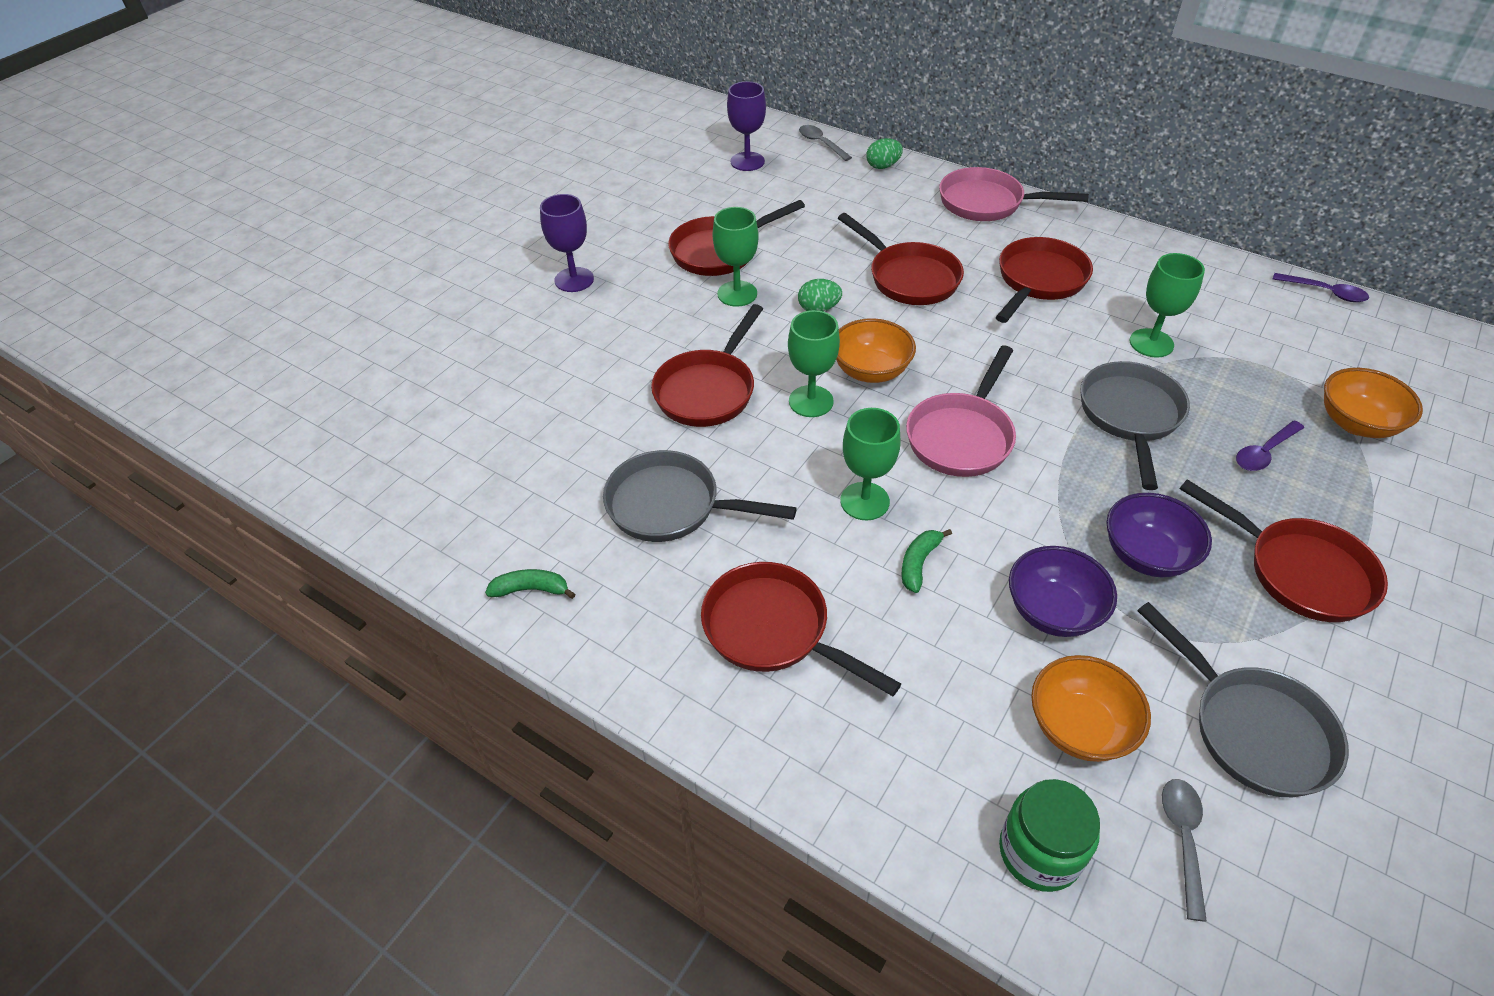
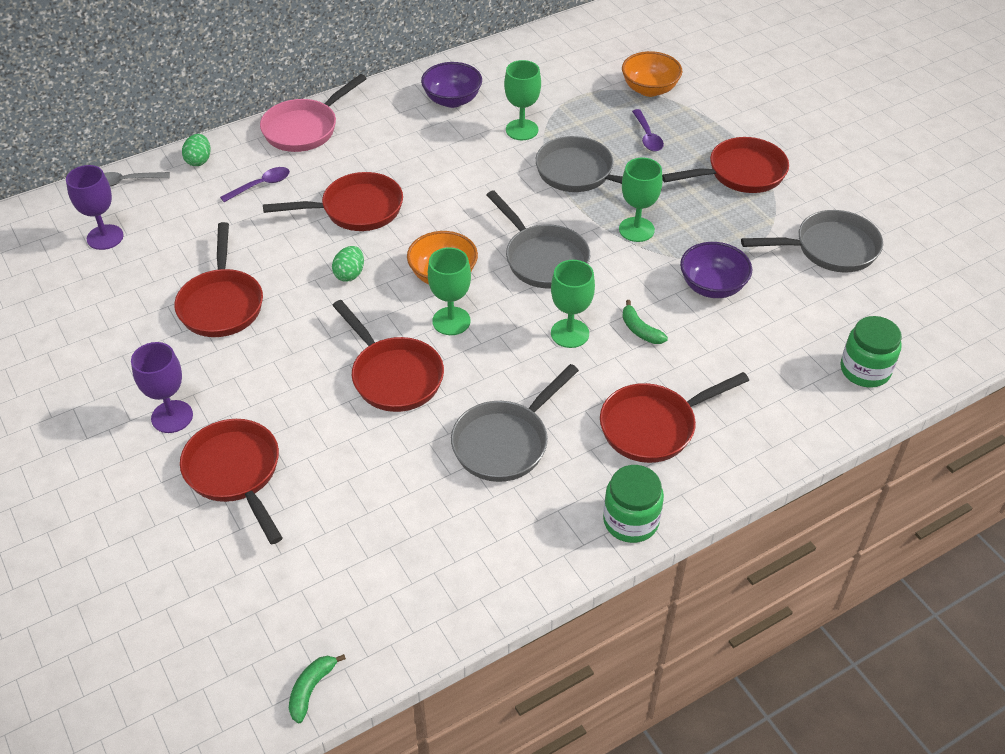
camera: 65 degrees left, 0 degrees up
green banana [485,569,575,599] -> green banana moved to [289,654,346,723]
green goblet [713,207,759,307] -> green goblet moved to [619,157,662,242]
pink pan [906,345,1016,477] -> grey pan [487,190,590,288]
red pan [996,237,1093,323] -> red pan moved to [180,419,283,544]
orange bowl [1031,655,1151,762] -> none
purple bowl [1106,493,1212,577] -> purple bowl moved to [421,62,482,108]
grey spoon [1162,779,1207,921] -> none
purple spoon [1273,273,1369,302] -> purple spoon moved to [220,167,290,202]
none -> green jar [603,465,664,543]

